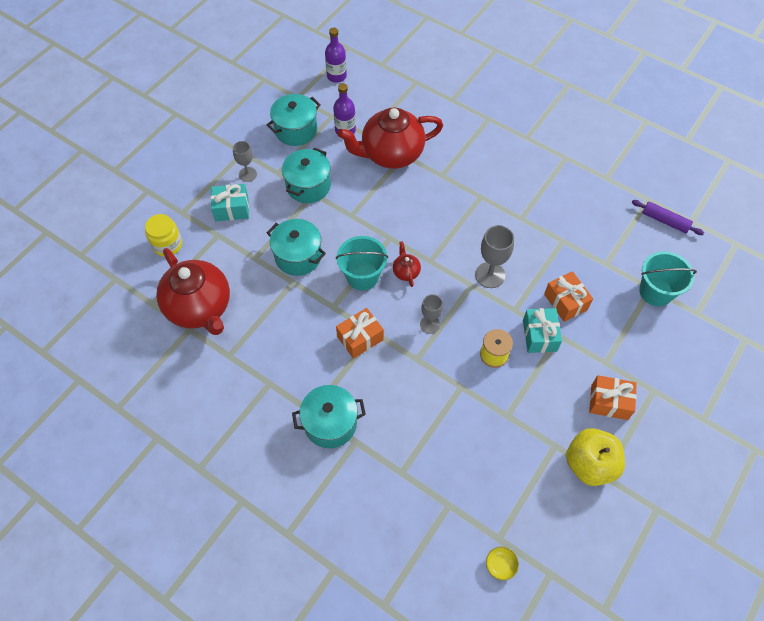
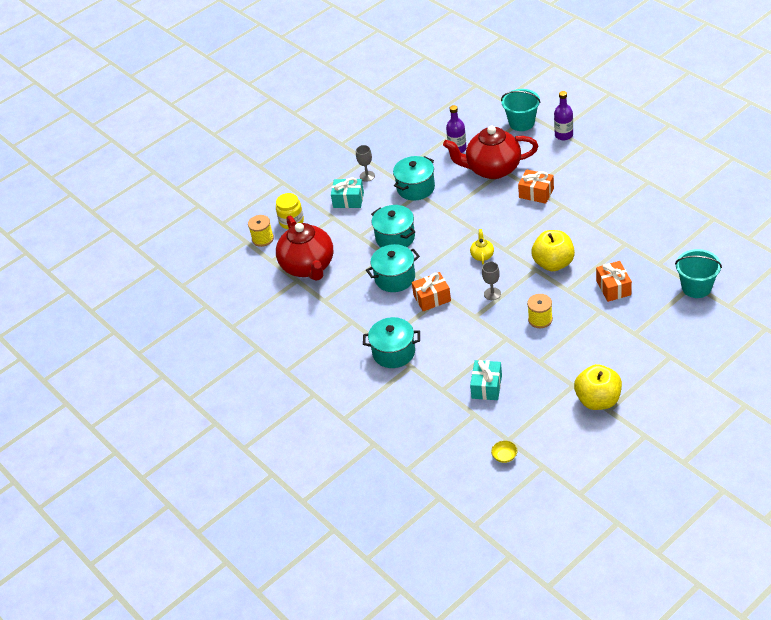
camera: 20 degrees right, 15 degrees down
turquoise pot [267,94,321,146] -> turquoise pot moved to [366,244,420,292]
purple bottle [325,28,347,83] -> purple bottle moved to [554,91,573,140]
turquoise bucket [336,236,388,290] -> turquoise bucket moved to [501,89,541,131]
red teapot [393,241,421,287] -> yellow teapot [470,229,494,264]
grey goblet [475,225,514,288] -> yellow apple [531,230,575,271]
turquoise gift [523,308,562,353] -> turquoise gift moved to [470,360,502,400]
orange gift [589,375,637,420] -> orange gift moved to [518,169,554,204]
purple rolling pin [632,200,704,235] -> none
none -> yellow spool [248,215,274,247]

